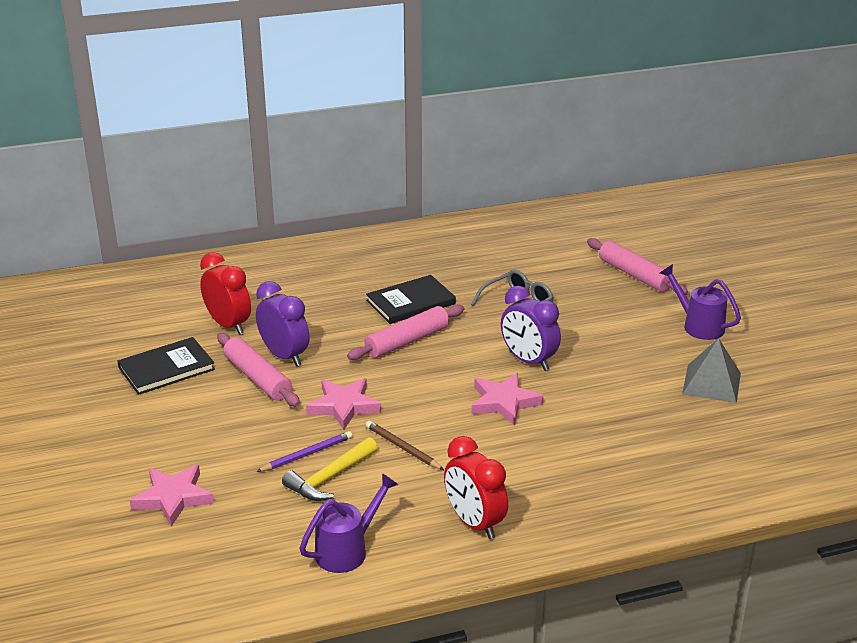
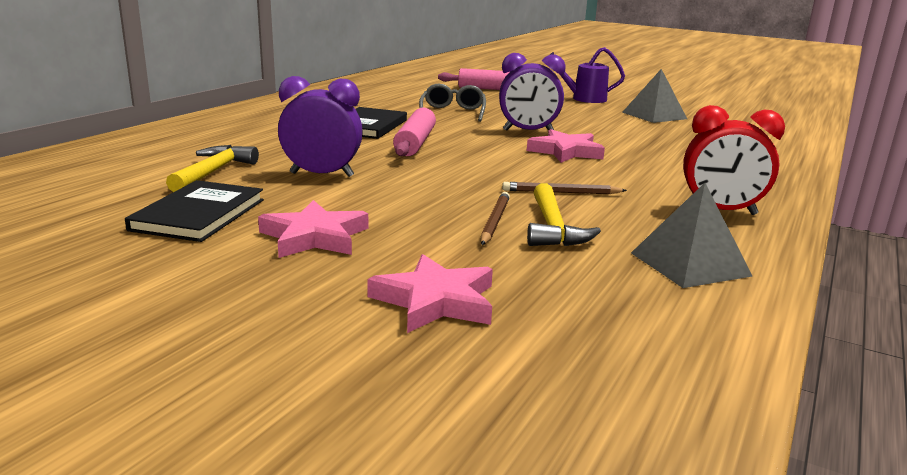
camera: 45 degrees left, 10 degrees down
red clock [200,252,251,335] -> yellow hammer [166,145,259,192]
pink rolling pin [217,333,300,407] -> none
purple pencil [256,431,352,472] -> brown pencil [481,192,510,245]
purple watering can [300,473,399,573] -> grey pyramid [631,183,752,288]
pink star [306,378,381,430] -> pink star moved to [258,200,368,258]

